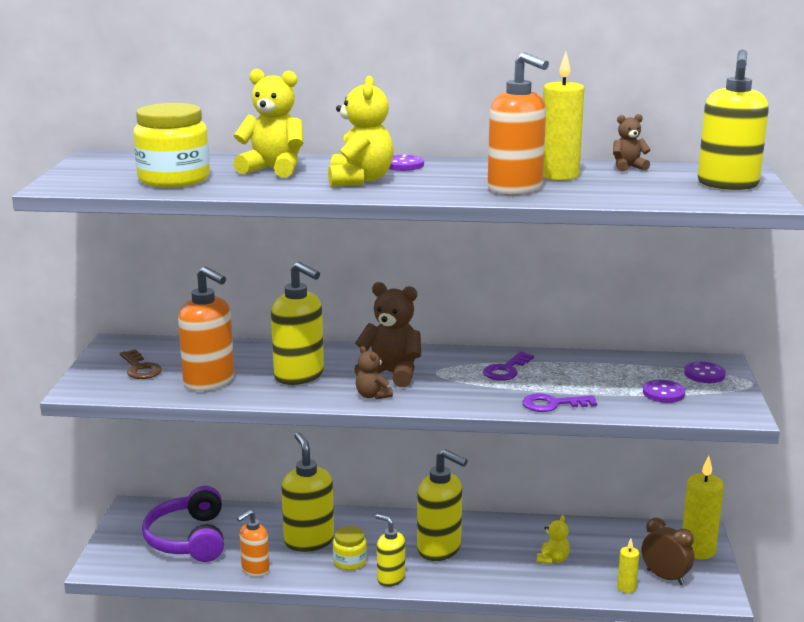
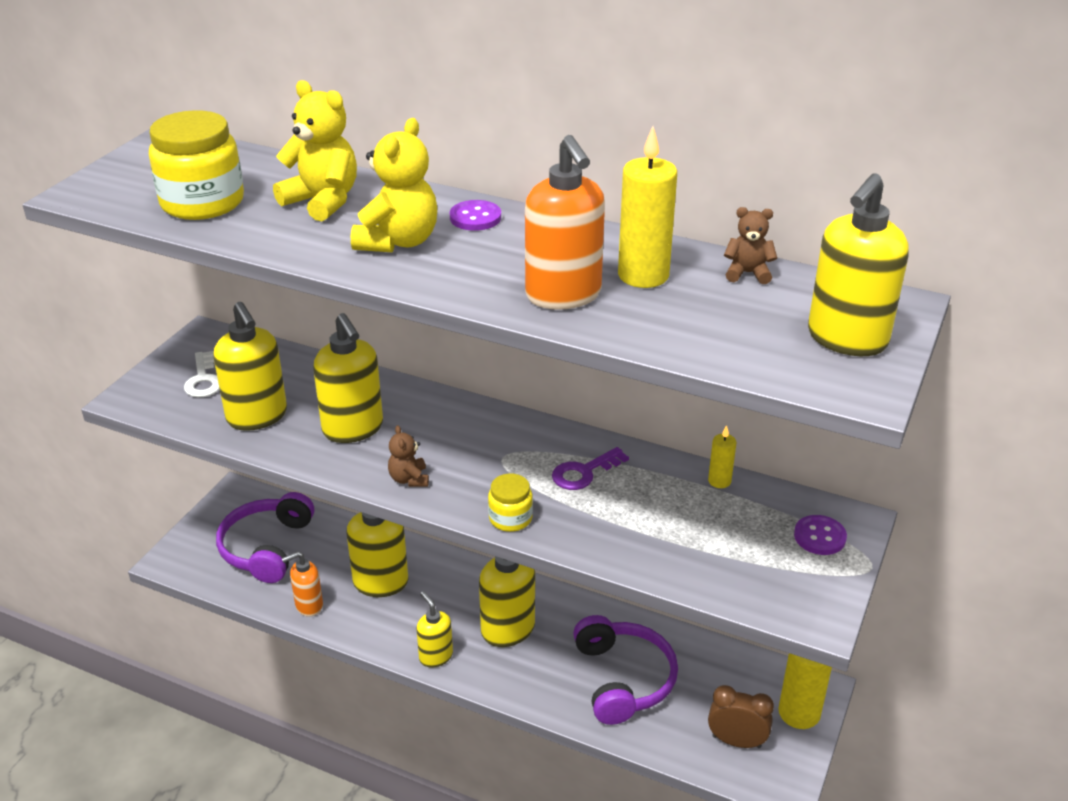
camera: 20 degrees right, 15 degrees up
brown key [120,349,162,379] -> white key [184,351,220,397]
orange soap dispenser [178,267,234,391] -> yellow soap dispenser [214,302,287,431]
yellow jar [333,526,367,570] -> yellow jar moved to [488,474,533,532]
brown teddy bear [354,282,421,387] -> none
purple key [522,393,597,412] -> none
yellow teddy bear [537,515,570,564] -> purple headphones [573,615,678,725]
yellow candle [617,539,639,593] -> yellow candle moved to [708,425,736,488]
brown clock [642,518,694,585] -> brown clock turned 45 degrees counterclockwise [708,685,774,748]
purple button [643,380,685,403] -> none

